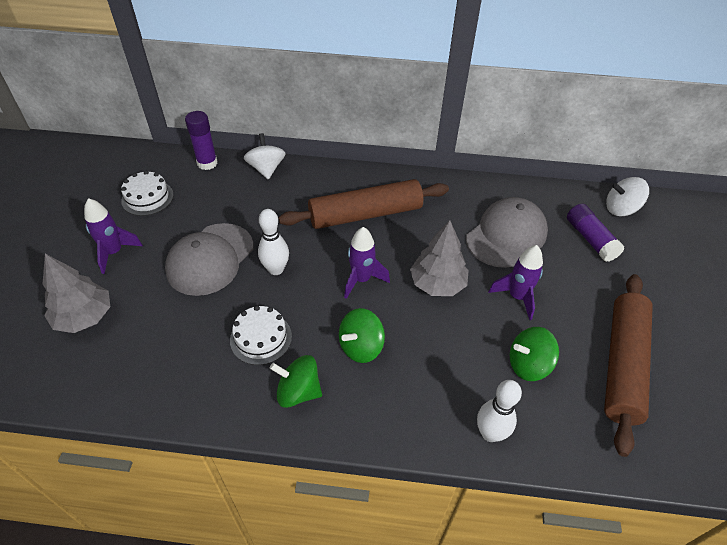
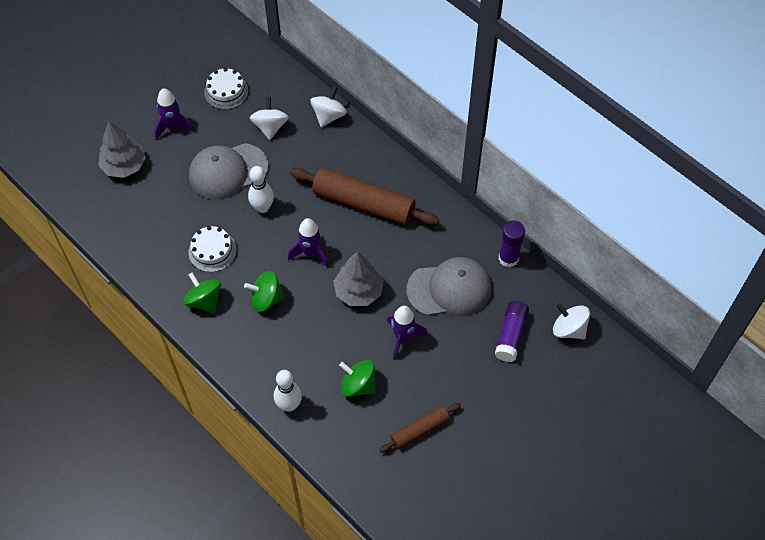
camera: 40 degrees right, 10 degrees up
purple glue stick [185,111,218,170] -> purple glue stick moved to [498,221,525,267]
brown rolling pin [604,274,653,457] -> brown rolling pin [379,403,461,453], size x0.54
none -> white spinning top [250,97,289,140]

